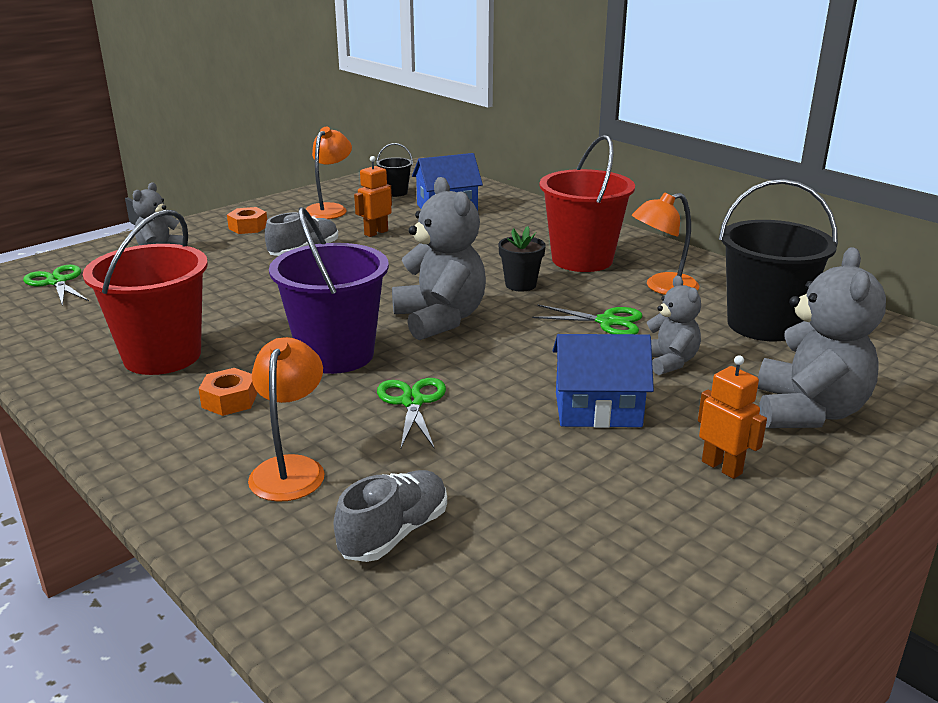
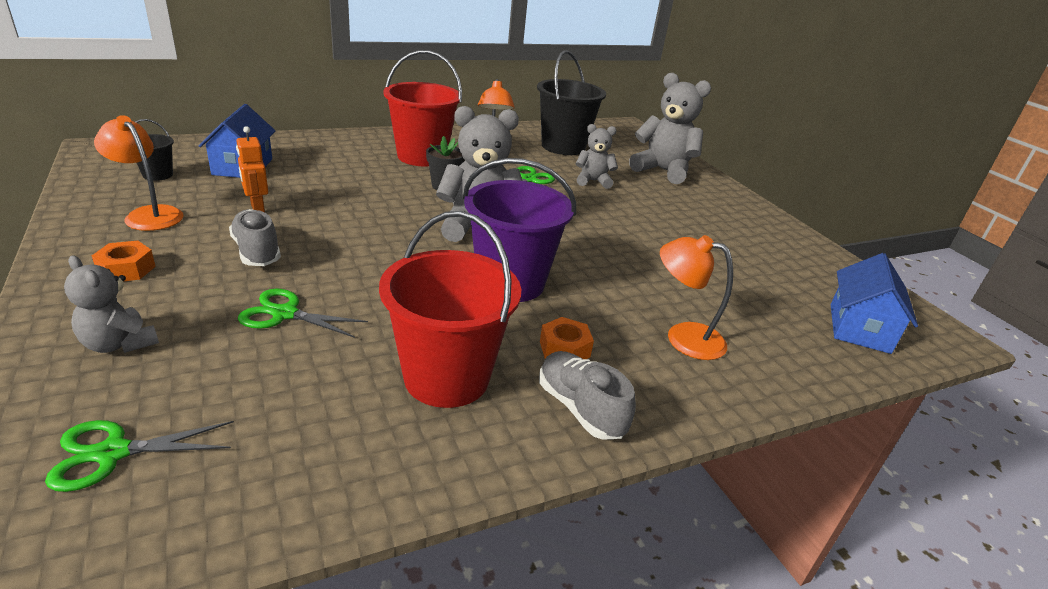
camera: 75 degrees left, 5 degrees up
grey shoe [334,470,447,562] -> grey shoe moved to [539,351,636,440]
green scissors [377,378,446,448] -> green scissors moved to [238,289,368,338]
blue house [553,334,654,428] -> blue house moved to [831,253,918,354]
orange robot [698,355,767,479] -> none

